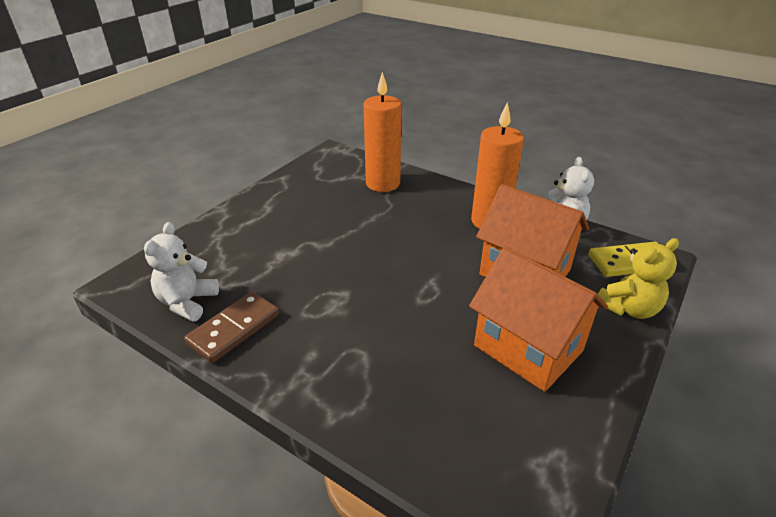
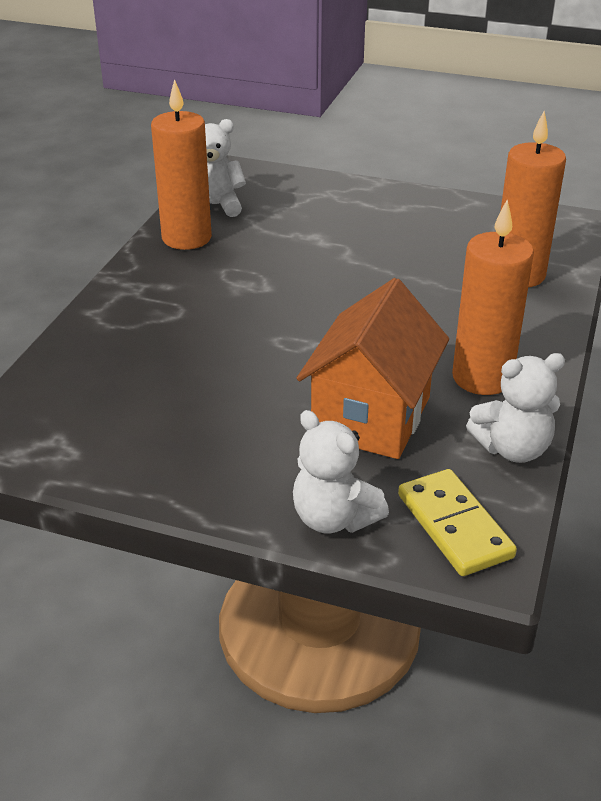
camera: 75 degrees right, 0 degrees up
brown domino [184,292,279,363] -> orange candle [151,79,212,250]
orange house [469,247,608,392] -> none
yellow teddy bear [598,238,679,319] -> white teddy bear [293,410,389,533]

